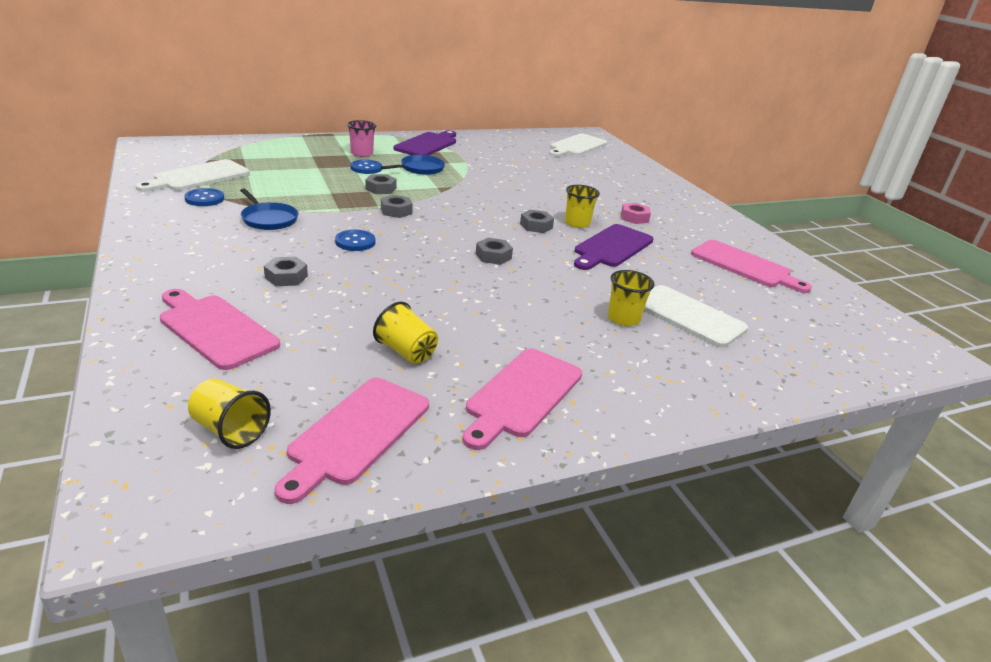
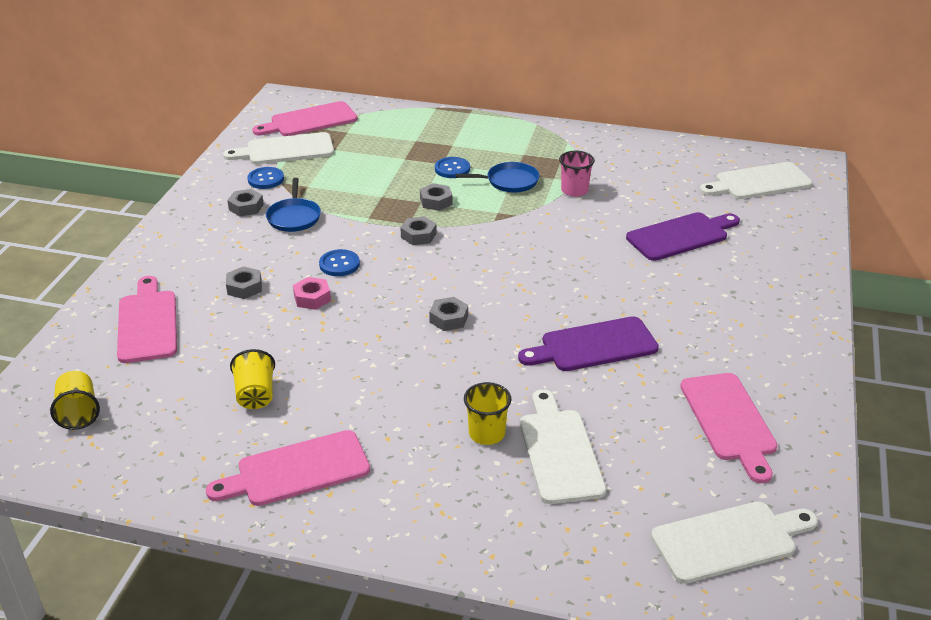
camera: 40 degrees right, 5 degrees up
pink cutting board [274,378,429,504] -> pink cutting board moved to [253,101,358,136]
pink cup [347,120,376,157] -> pink cup moved to [559,151,595,197]
purple cutting board [393,130,456,155] -> purple cutting board moved to [626,212,740,261]
grey nut [520,210,554,233] -> grey nut moved to [227,189,264,217]
yellow cup [565,185,600,228] -> none
pink nut [621,203,651,224] -> pink nut moved to [293,277,331,310]
none -> white cutting board [651,501,818,583]

